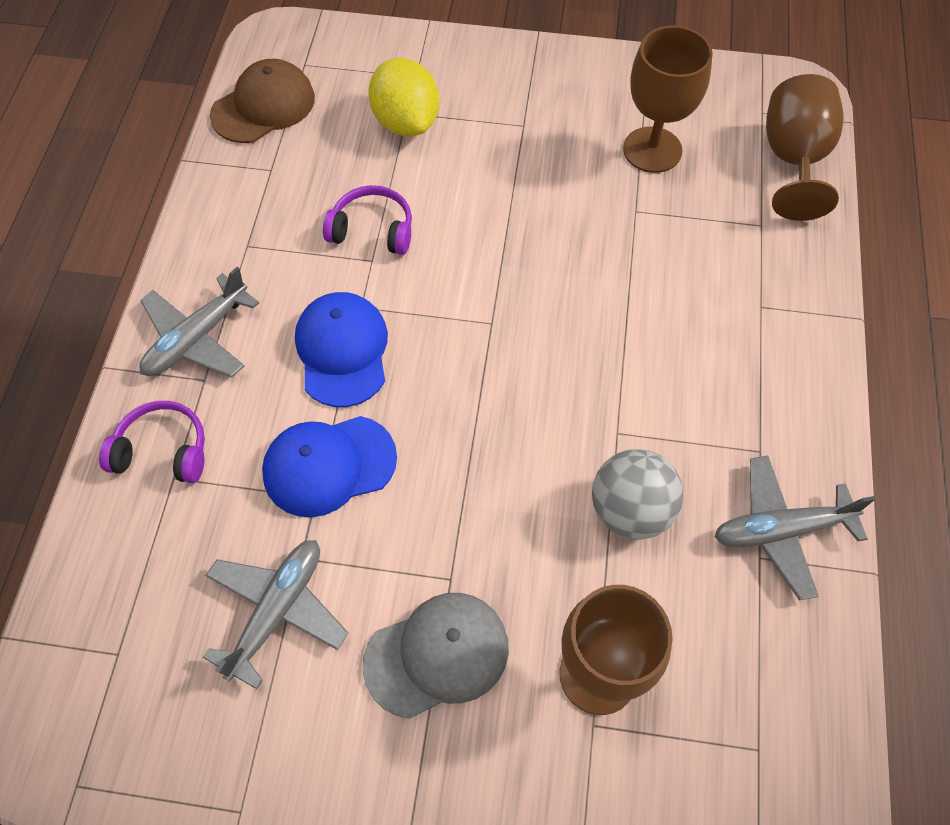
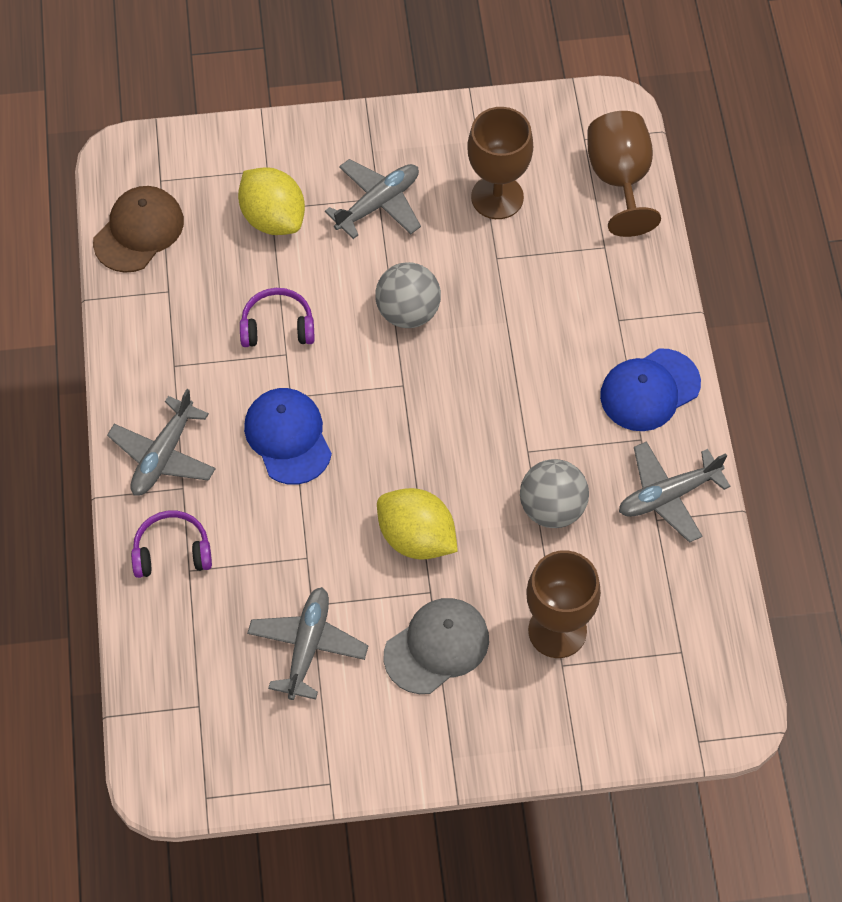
camera: 15 degrees left, 0 degrees up
blue cap [262,416,397,517] -> blue cap moved to [600,348,701,431]
none -> grey plane [325,159,421,239]
none -> grey ball [375,262,441,328]
none -> yellow lemon [377,488,458,560]

